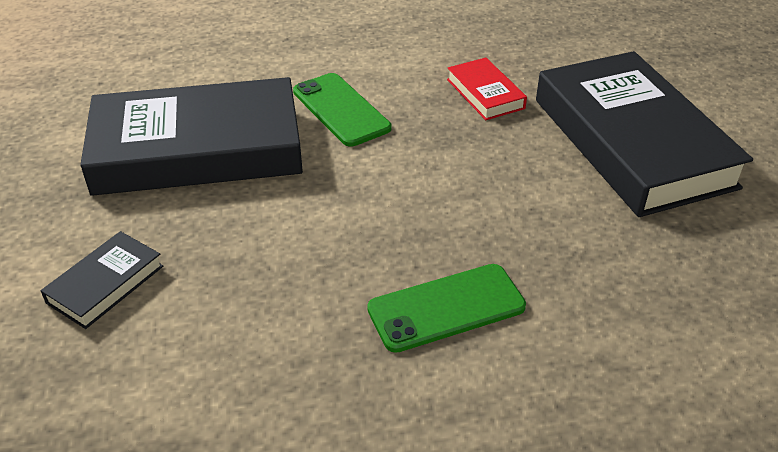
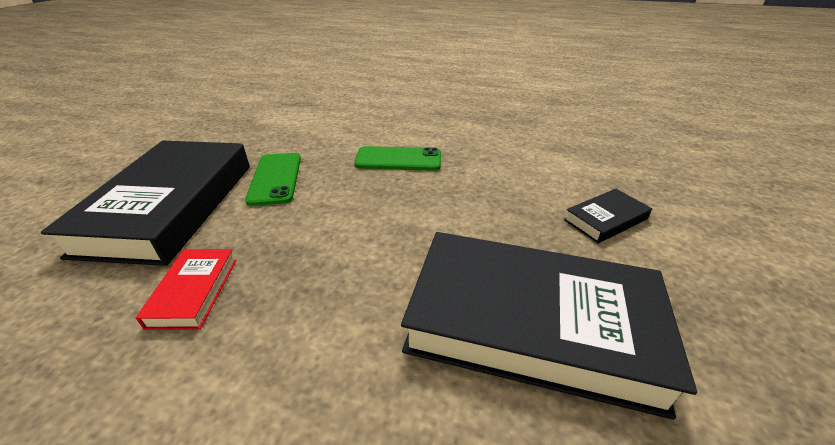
camera: 155 degrees left, 5 degrees down
green phone [293,73,391,147] -> green phone moved to [245,153,301,206]

